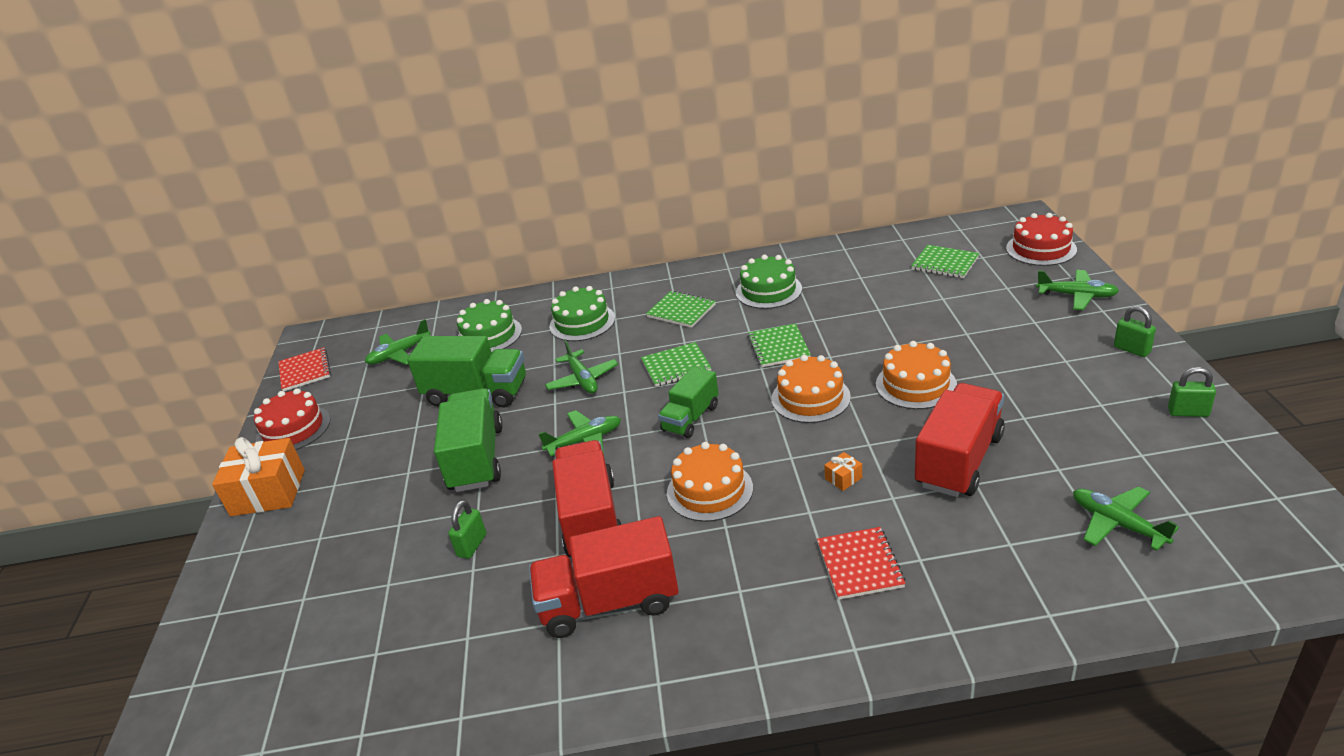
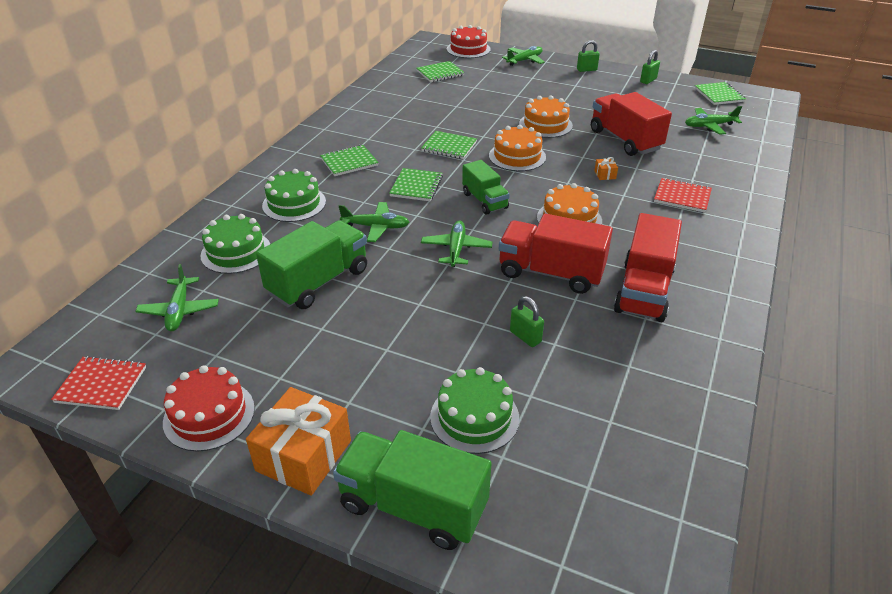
camera: 65 degrees left, 5 degrees up
green truck [434,388,503,492] -> green truck moved to [333,430,492,550]
green cake [736,255,802,309] -> green cake moved to [430,367,519,454]
none -> green notebook [695,82,746,105]

